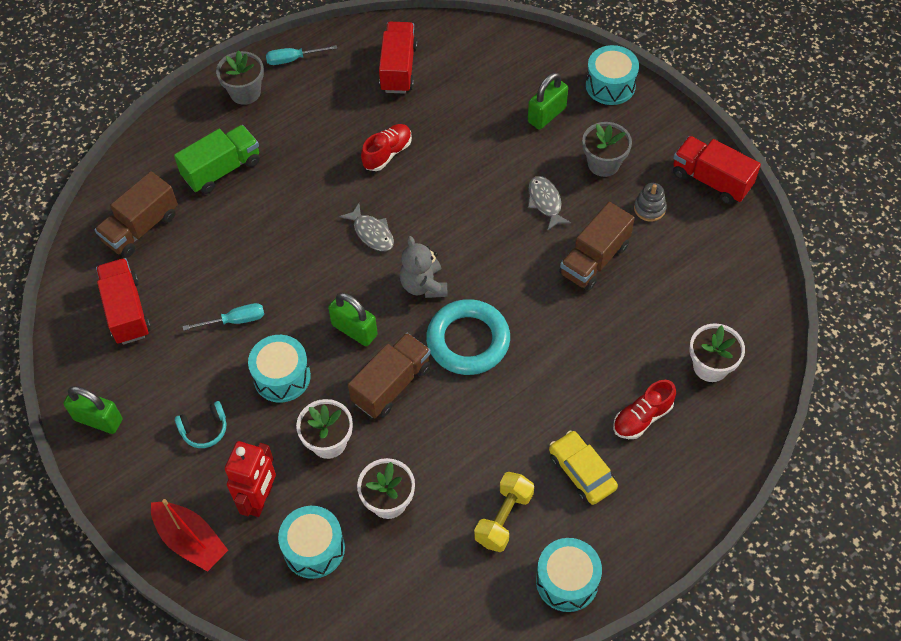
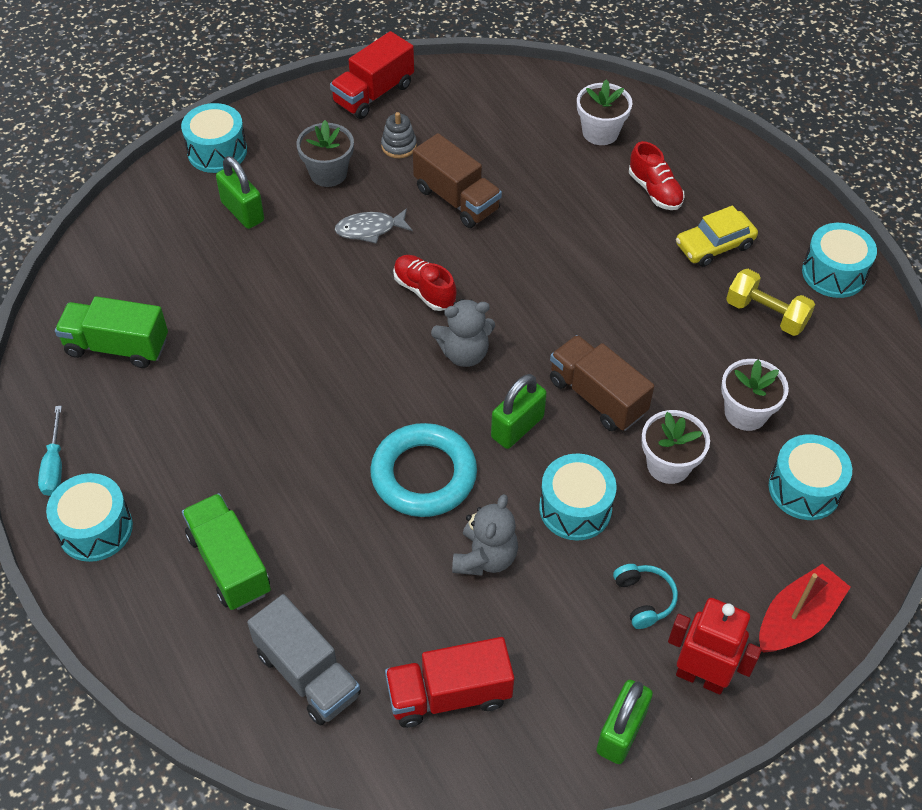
camera: 85 degrees left, 5 degrees down
brown truck [95,171,178,258] -> grey truck [247,594,361,726]
turquoise screwdriver [183,303,264,331] -> grey teddy bear [452,494,518,576]
grey flower pot [216,50,264,105] -> turquoise drum [46,473,133,562]
red robot [225,441,276,517] -> red robot moved to [668,598,762,695]
grey fish [339,203,394,251] -> none
red shoe [361,124,412,171] -> red shoe moved to [393,255,457,311]
red truck [379,22,418,94] -> green truck [55,296,168,368]
turquoise ring [426,299,510,375] -> turquoise ring moved to [370,423,477,517]

